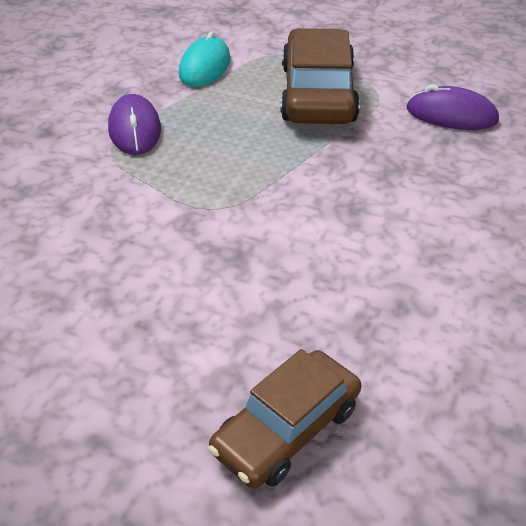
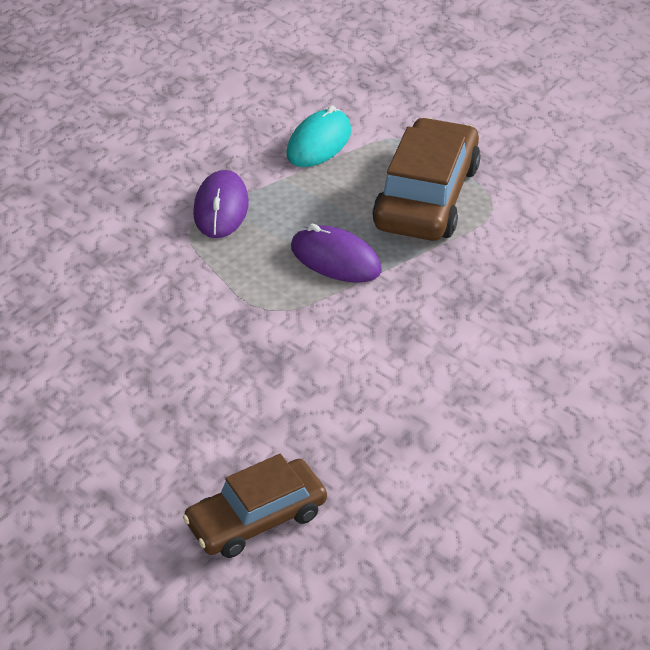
camera: 15 degrees right, 0 degrees up
purple mouse [407,84,499,130] -> purple mouse moved to [291,224,382,283]

